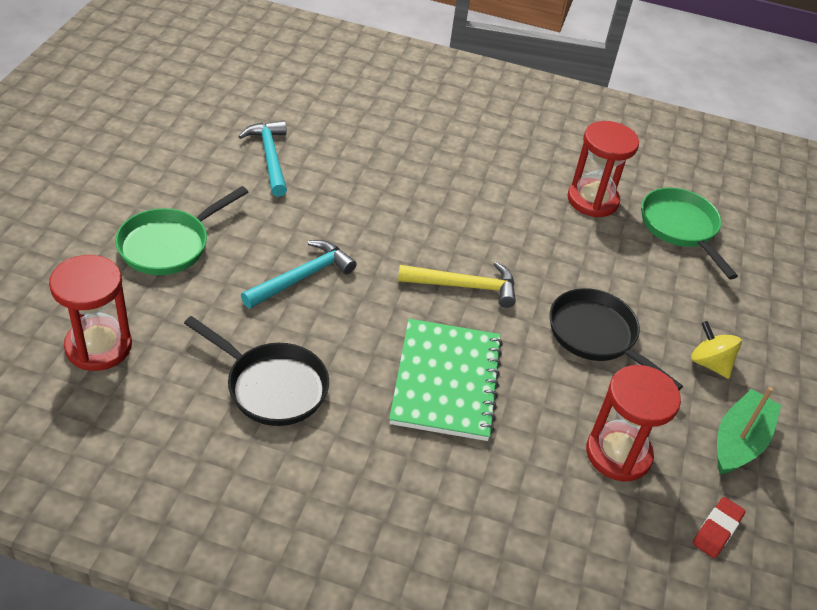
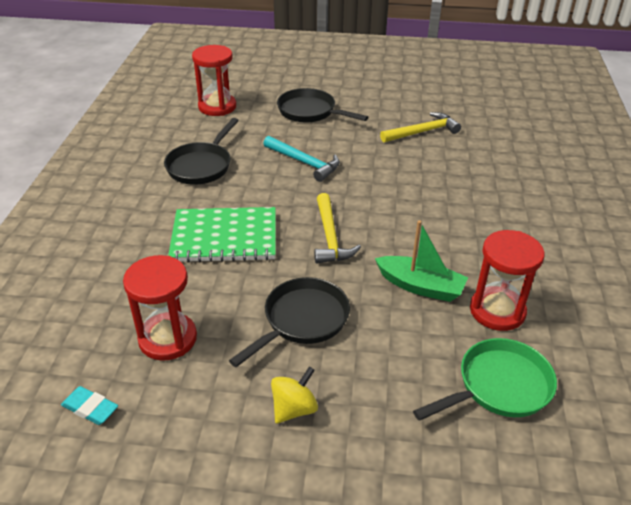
camera: 85 degrees right, 5 degrees down
green pan [115,186,248,275] -> black pan [277,88,369,123]
turquoise hammer [238,121,287,197] -> yellow hammer [380,112,461,143]
red eraser [693,497,746,558] -> turquoise eraser [61,386,118,425]
green boat [717,387,781,475] -> green boat moved to [375,220,468,302]

